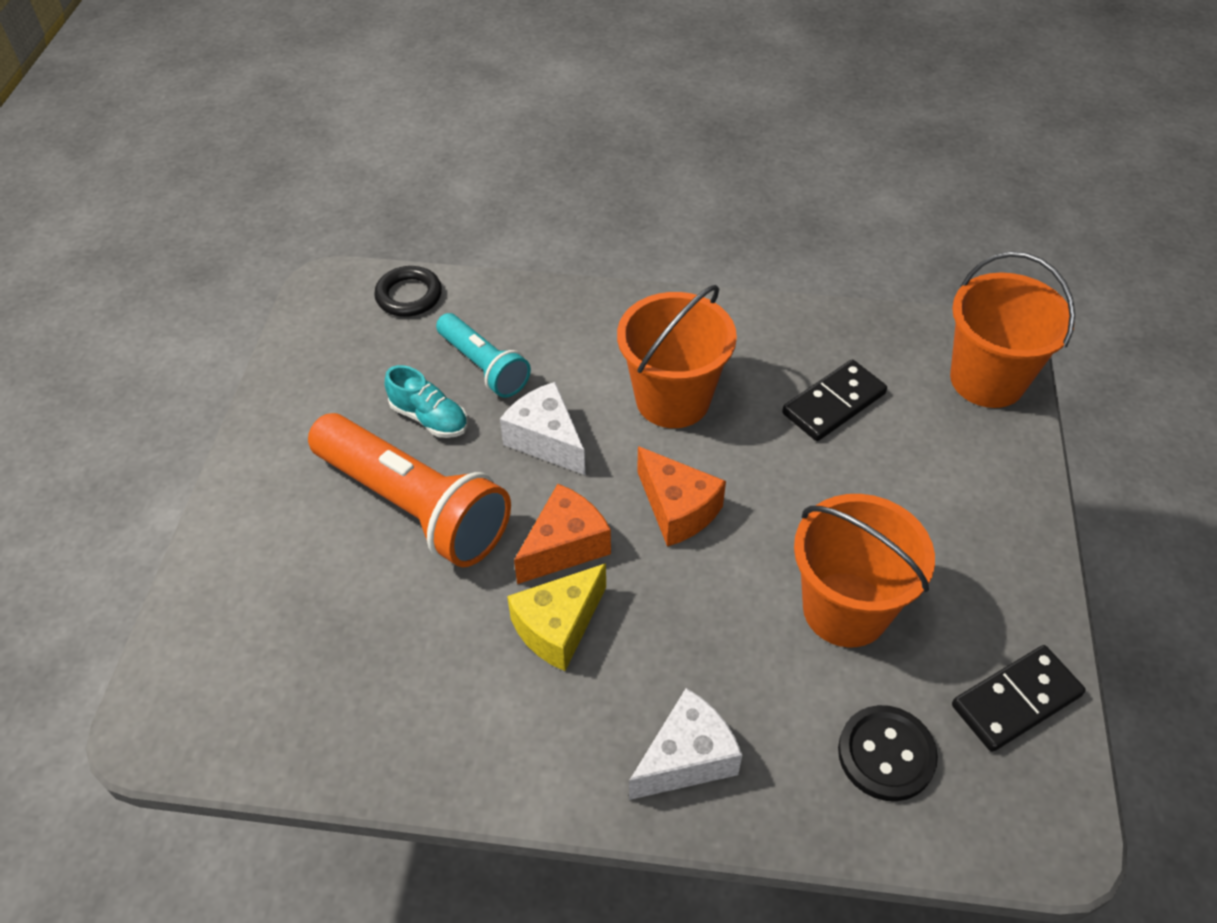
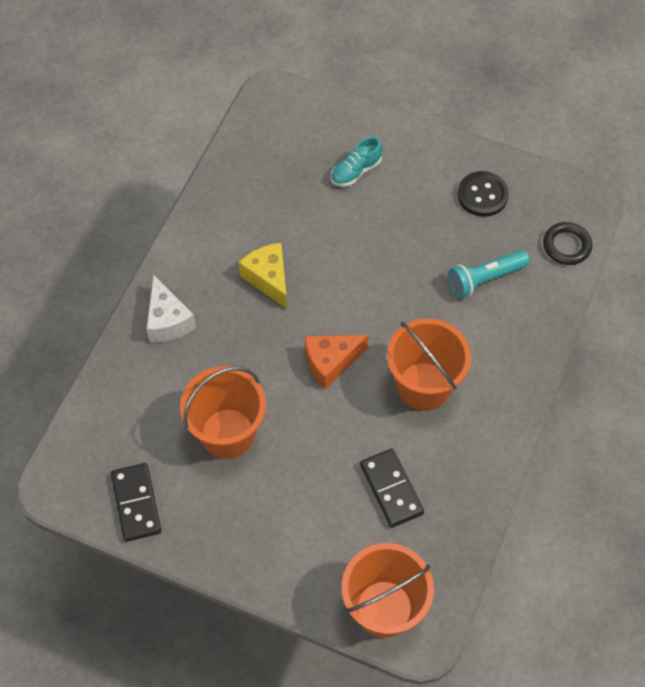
camera: 105 degrees right, 10 degrees up
orange flashlight [308,413,511,567] -> none
turquoise shoe [385,365,468,438] -> turquoise shoe moved to [331,137,382,187]
white cheese [500,382,585,475] -> none
orange cheese [514,484,611,584] -> none
black button [838,705,938,801] -> black button moved to [457,171,509,217]

